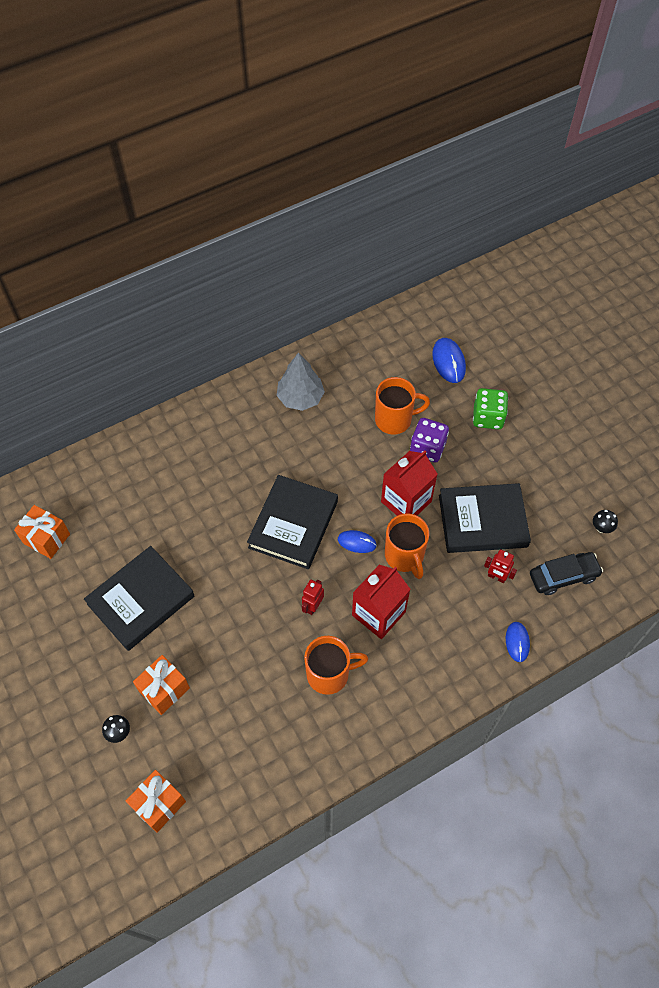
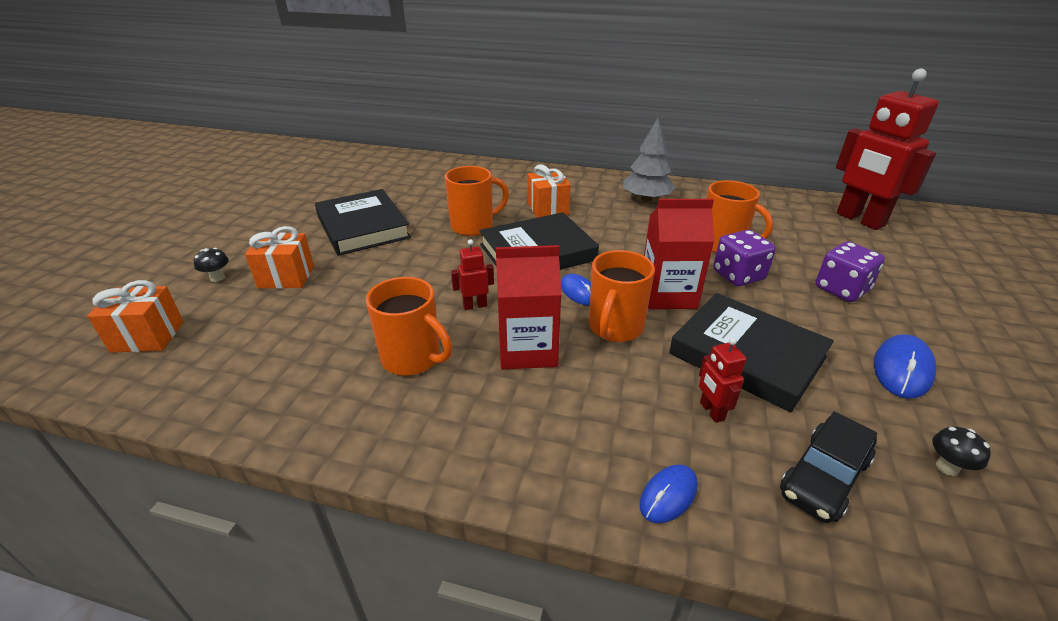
camera: 45 degrees right, 25 degrees down
orange gift [14,505,70,559] -> orange gift moved to [528,164,571,218]
black book [84,546,195,651] -> black book turned 60 degrees clockwise [315,189,411,256]
blue mouse [432,338,466,383] -> blue mouse moved to [874,335,936,399]
green dice [473,388,508,429] -> purple dice [815,241,885,302]
black car [530,552,603,595] -> black car turned 105 degrees clockwise [780,411,877,523]
none -> orange mug [445,166,509,236]
none -> red robot [836,68,939,230]

